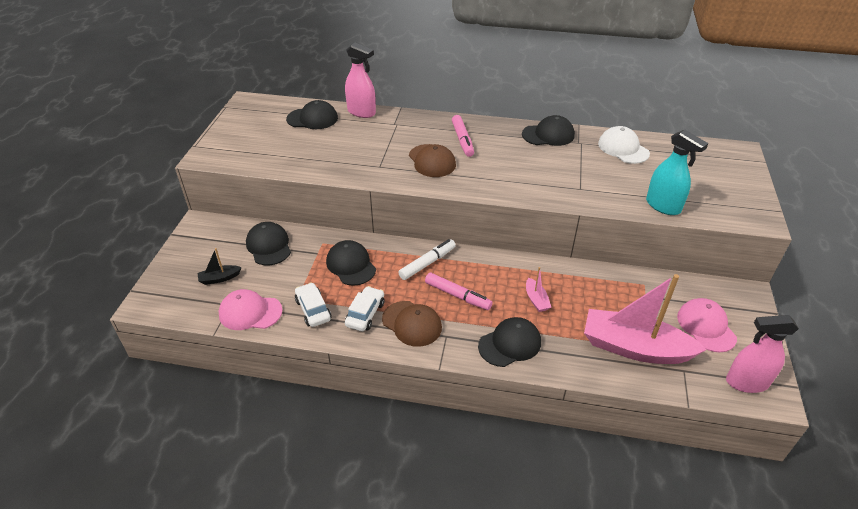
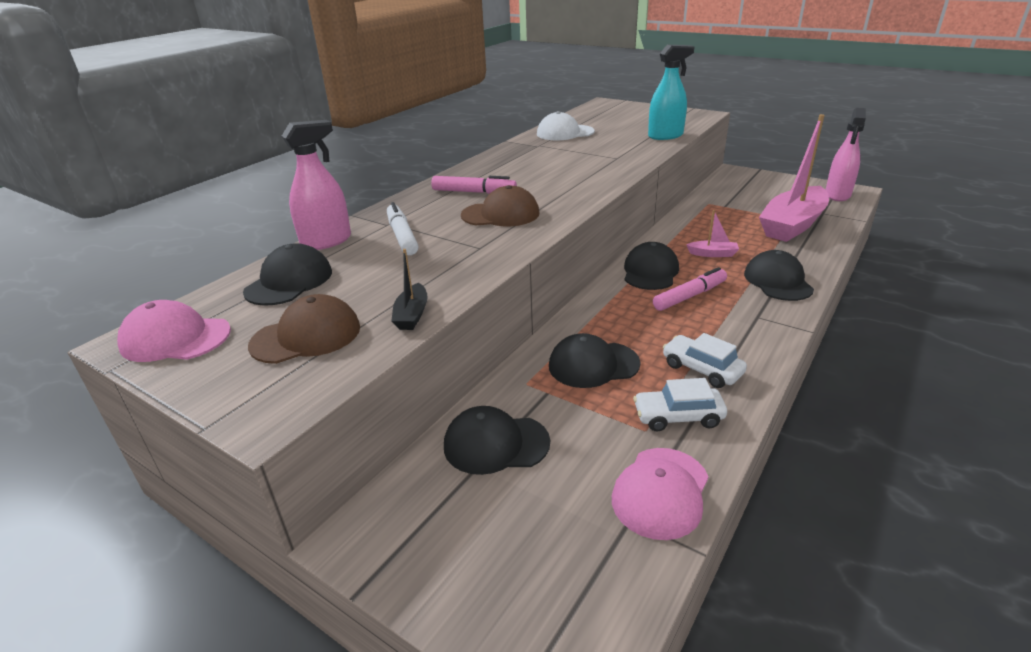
camera: 65 degrees left, 10 degrees down
black boat [198,248,242,285] -> black boat moved to [391,249,428,330]
brown cap [382,301,442,347] -> brown cap moved to [248,294,360,364]
white marker [398,239,456,280] -> white marker moved to [387,202,419,255]
black cap [522,115,575,146] -> black cap moved to [624,242,679,290]
pink cap [677,298,737,352] -> pink cap moved to [117,300,231,362]

